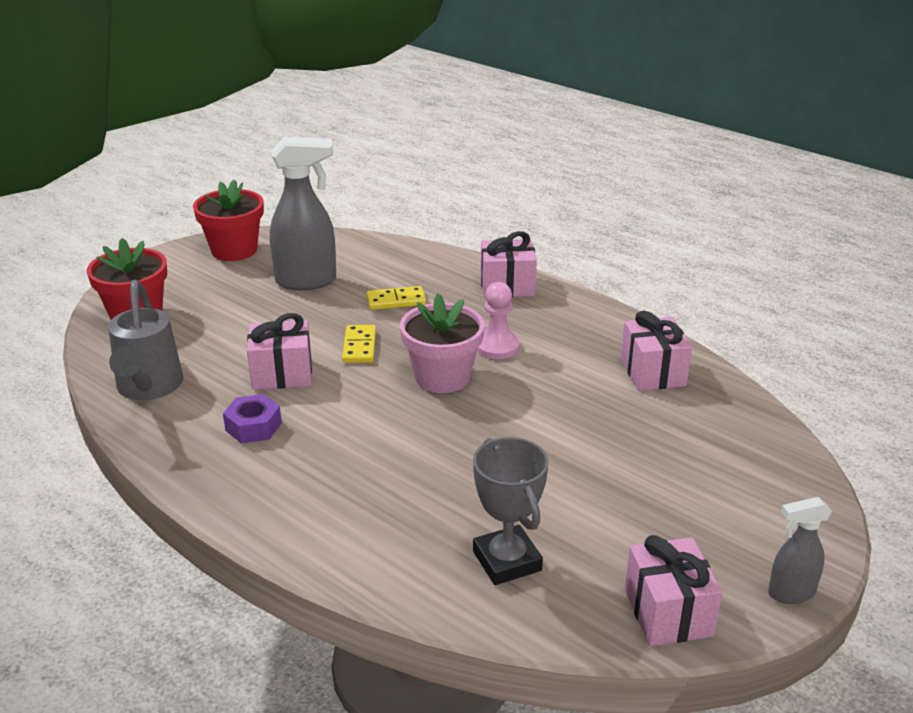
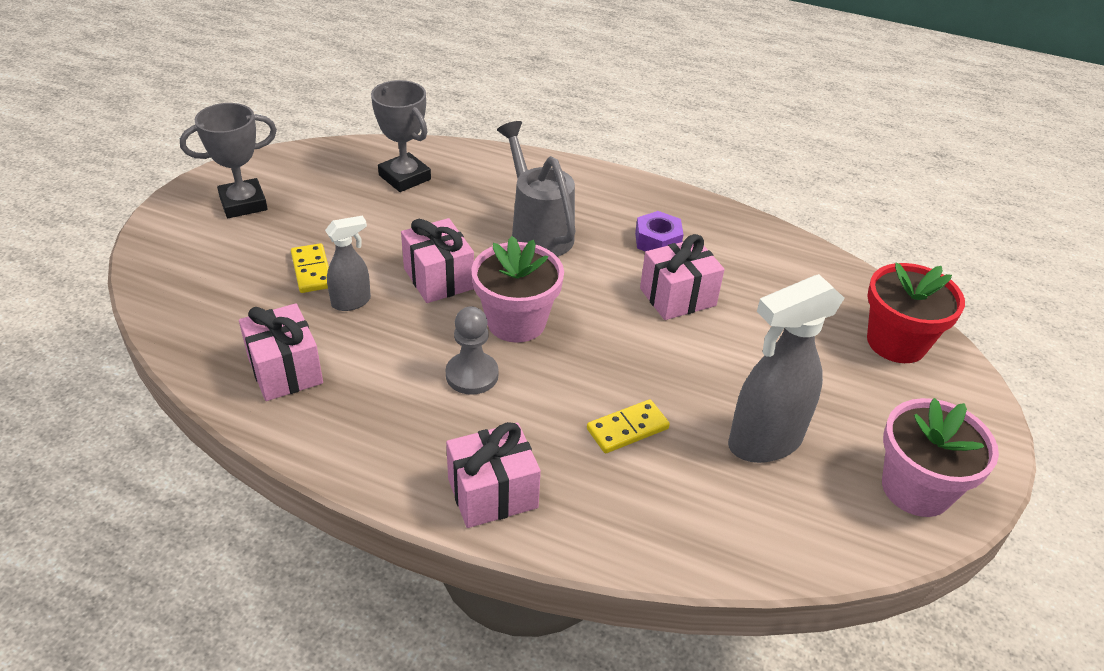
camera: 160 degrees right, 10 degrees up
grey watering can [108,280,183,400] -> grey watering can moved to [497,121,576,257]
red flower pot [193,179,264,261] -> pink flower pot [882,398,999,517]
yellow domino [342,325,376,363] -> yellow domino moved to [291,243,329,293]
pink pawn [477,282,520,359] -> grey pawn [446,306,499,395]
pink gift [625,535,722,646] -> pink gift moved to [401,218,474,303]
grey spray bottle [768,497,832,604] -> grey spray bottle moved to [325,215,371,311]
none -> grey trophy [180,103,277,218]

